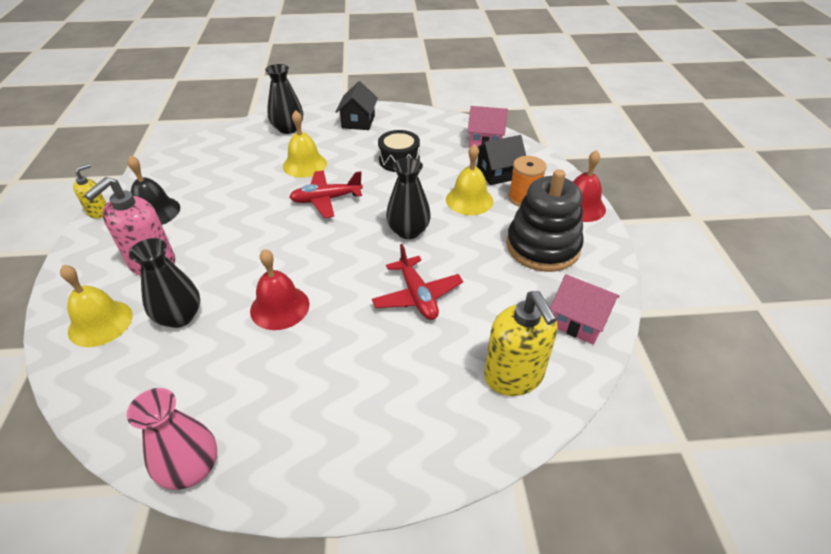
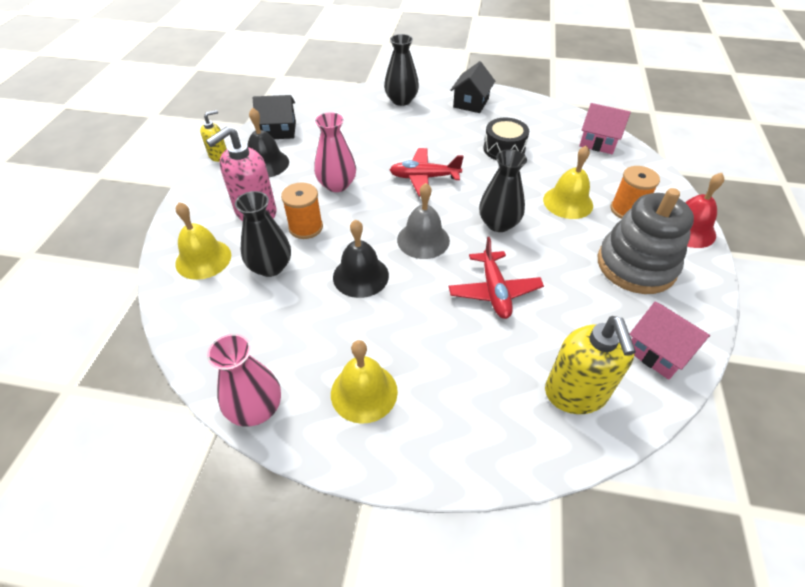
camera: 15 degrees right, 5 degrees up
red bell [250,249,309,330] -> black bell [333,219,389,298]
yellow bell [283,110,327,178] -> yellow bell moved to [331,340,398,424]
black house [477,135,526,185] -> black house moved to [253,95,296,139]
black stacking toy [506,169,584,272] -> grey stacking toy [598,188,694,294]
none -> orange spool [281,183,323,239]
none -> pink vase [314,112,356,192]
none -> grey bell [397,183,450,259]

